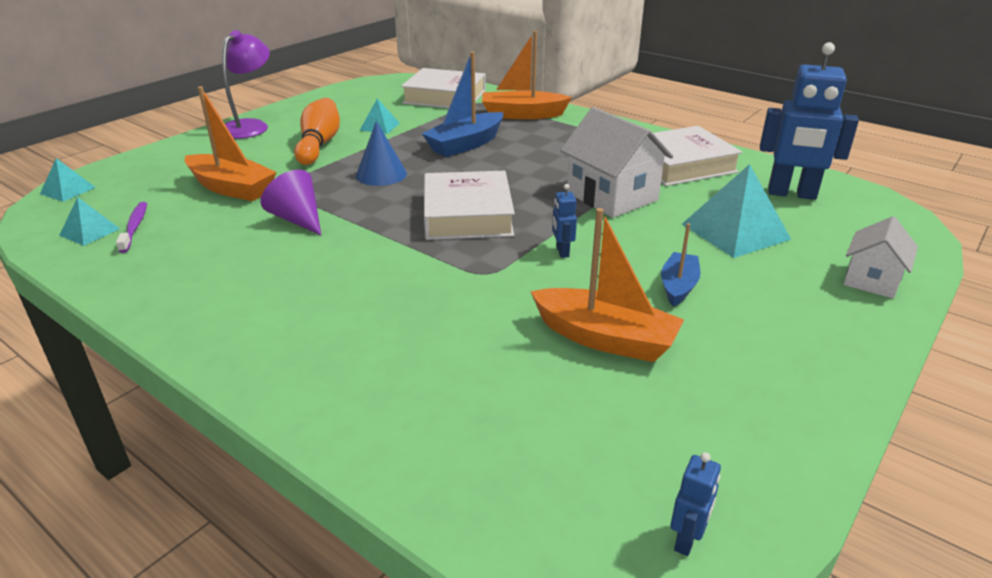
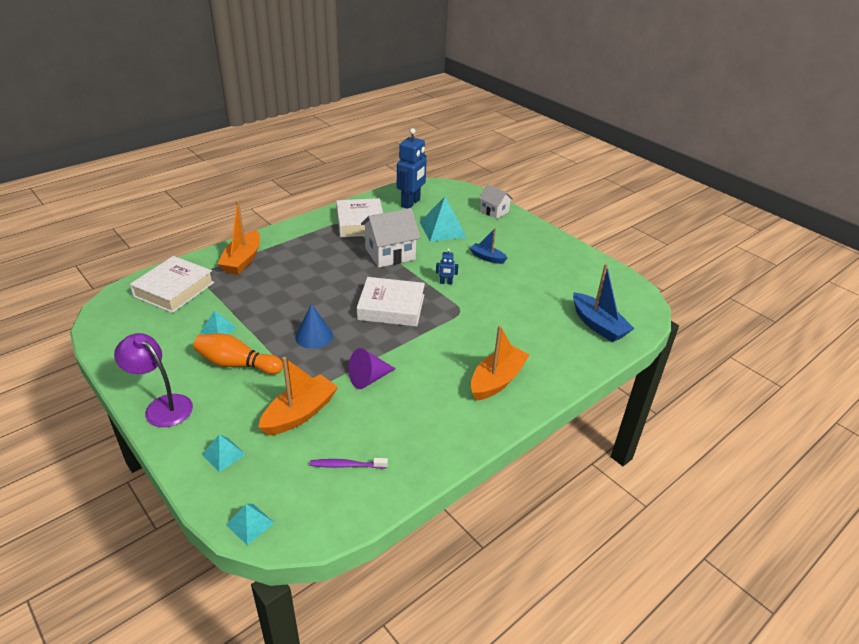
camera: 80 degrees left, 5 degrees up
turquoise pyramid [59,197,120,246] -> turquoise pyramid moved to [202,434,246,472]
blue boat [421,52,503,157] -> blue boat moved to [573,264,635,342]
orange boat [530,208,684,362] -> orange boat moved to [471,325,530,401]
blue robot [670,452,721,556] -> none

